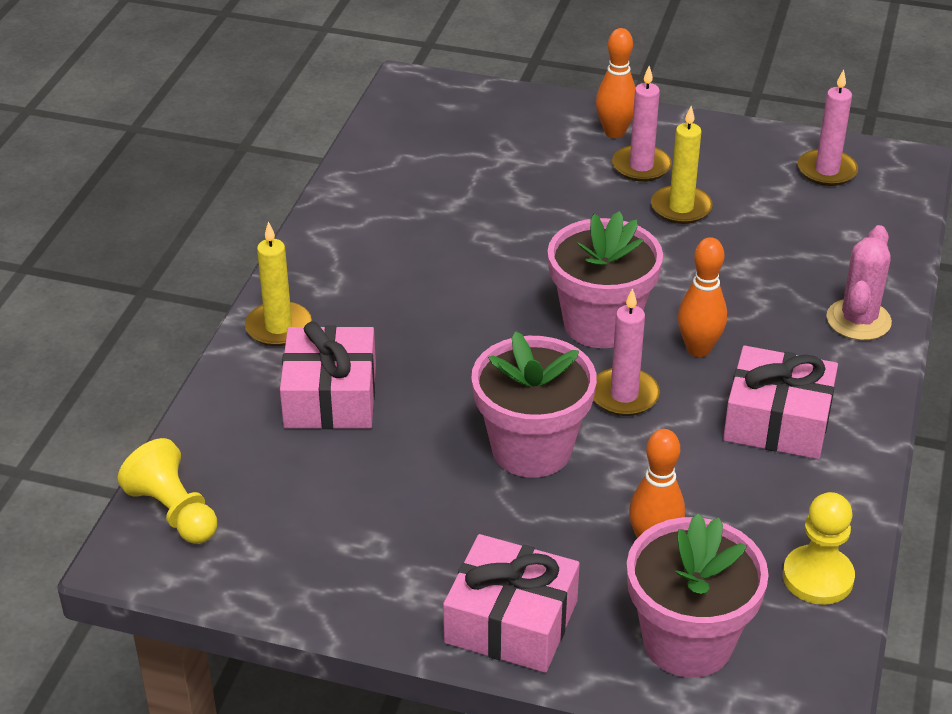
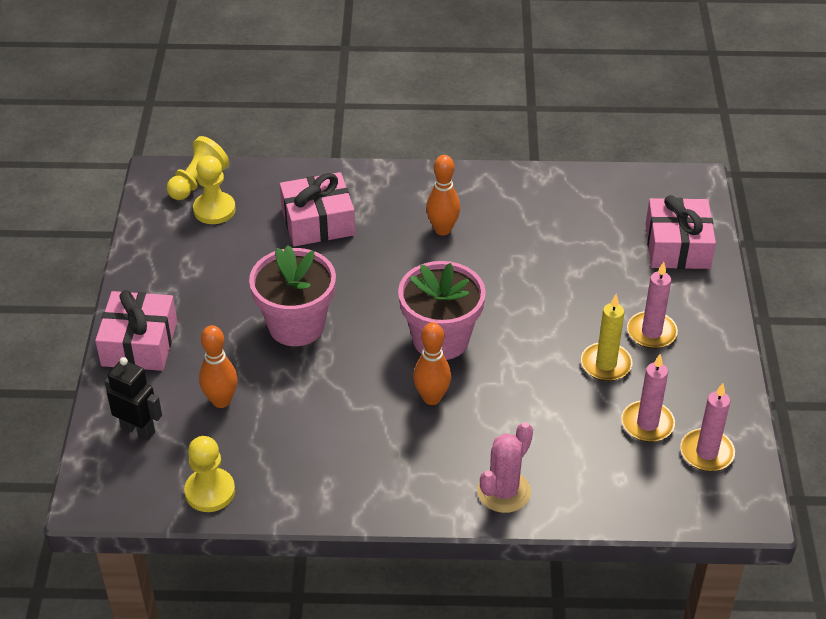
camera: 75 degrees right, 5 degrees up
yellow candle [245,222,312,346] -> none
pink candle [594,288,660,416] -> pink candle moved to [621,354,675,442]
orange bowling pin [596,28,636,138] -> orange bowling pin moved to [426,155,460,235]
pink flower pot [627,514,769,678] -> black robot [104,357,162,440]
pink gift [723,346,838,459] -> pink gift moved to [646,195,716,269]
pink cactus [826,225,892,340] -> pink cactus turned 60 degrees counterclockwise [477,422,533,513]
none -> yellow pawn [193,156,236,224]

